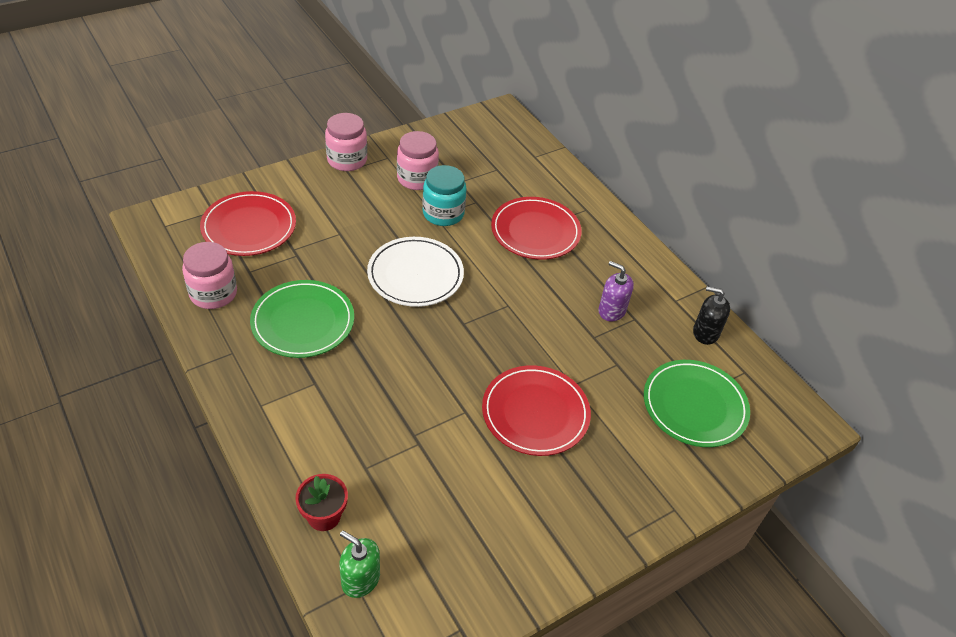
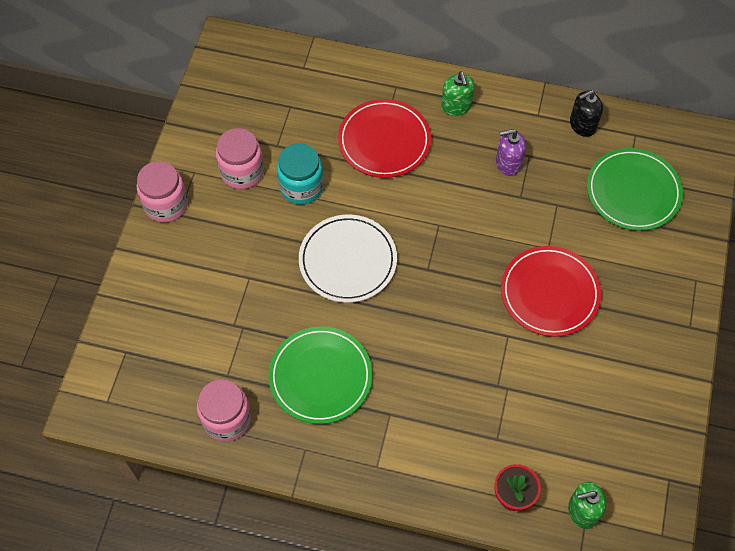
camera: 40 degrees left, 15 degrees up
red plate [200,191,296,256] -> none
none -> green soap dispenser [441,72,475,116]

